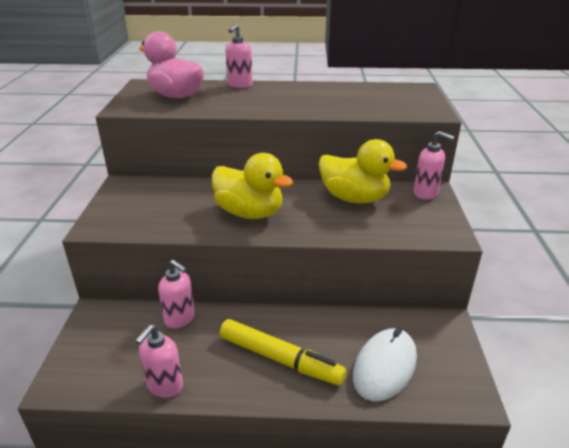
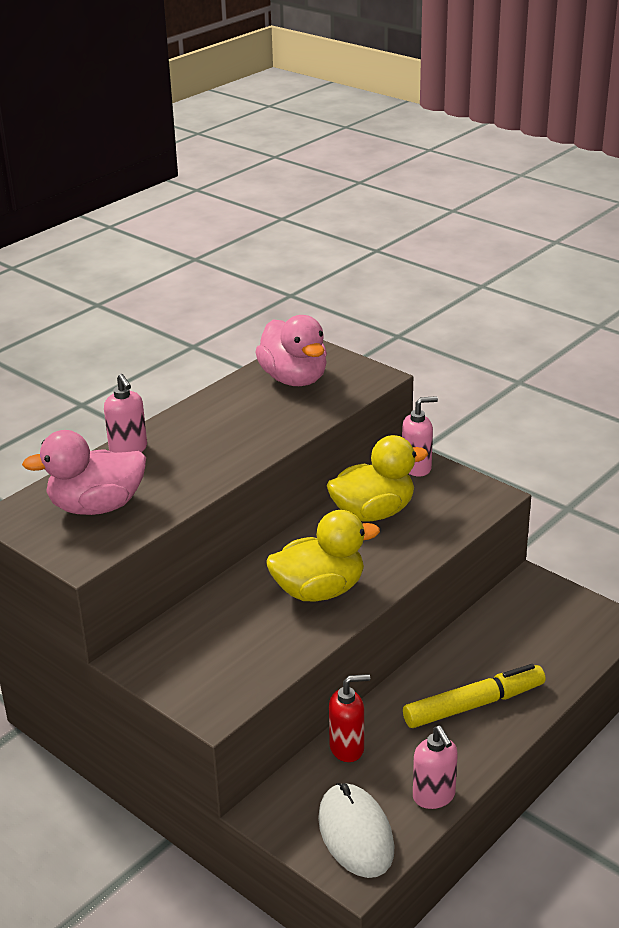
camera: 50 degrees left, 0 degrees up
pink soap dispenser [158,259,195,329] -> red soap dispenser [329,674,370,762]
white mouse [353,328,417,401] -> white mouse moved to [318,783,394,878]
none -> pink duck [255,315,327,386]

